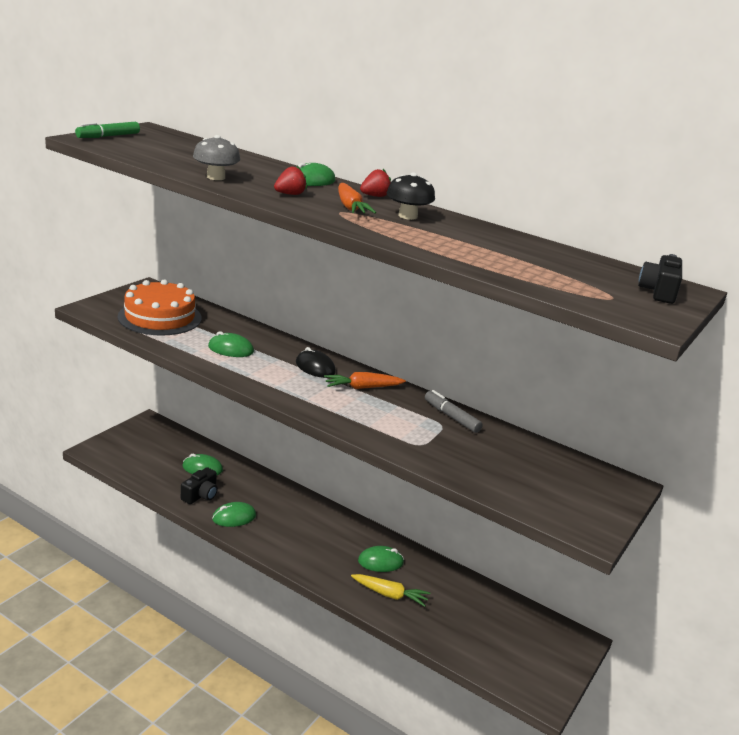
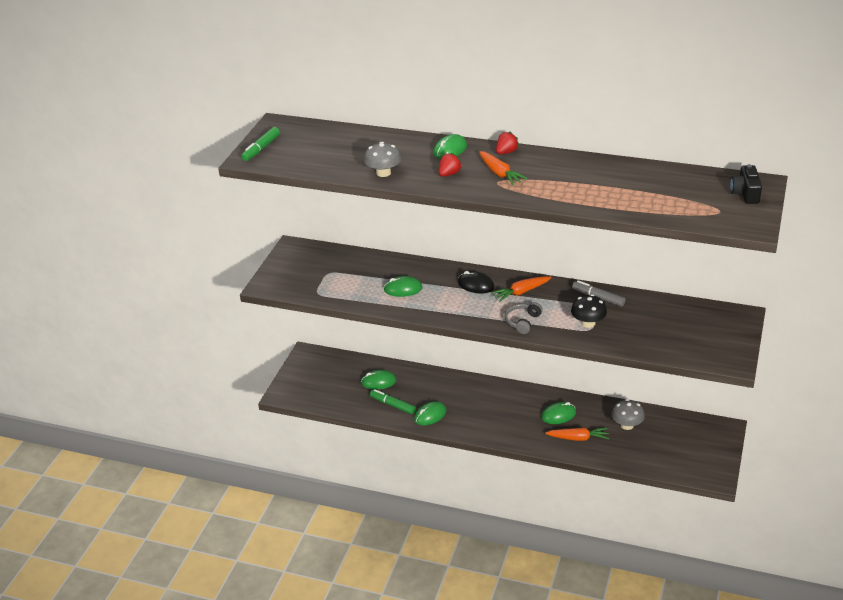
camera: 10 degrees left, 10 degrees up
orange cake [118,279,202,336] -> none
black camera [181,467,218,504] -> green marker [370,389,416,414]
yellow carrot [351,574,431,607] -> orange carrot [545,427,610,441]
black mushroom [387,172,435,220] -> black mushroom moved to [571,294,607,328]
none -> grey headphones [505,302,543,334]
none -> grey mushroom [612,399,645,430]

